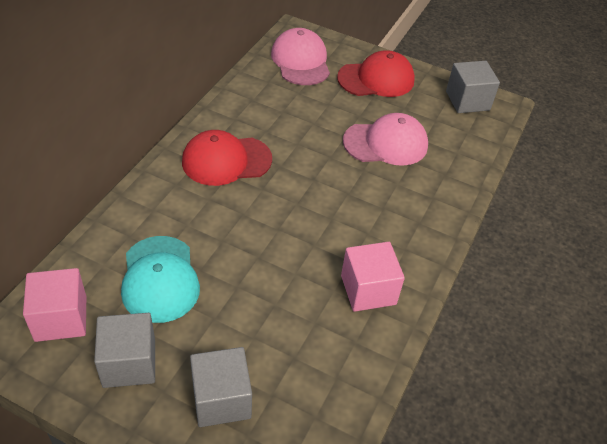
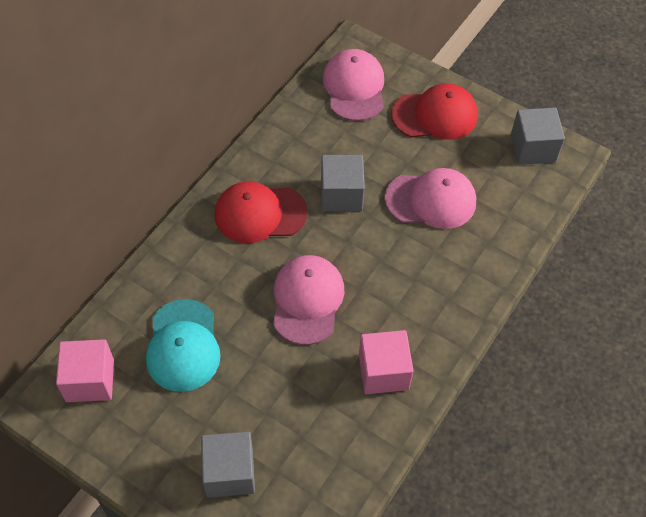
camera: 10 degrees right, 10 degrees up
grey cube [94,313,155,388] -> grey cube moved to [321,155,365,211]
none -> pink cap [273,255,344,345]

